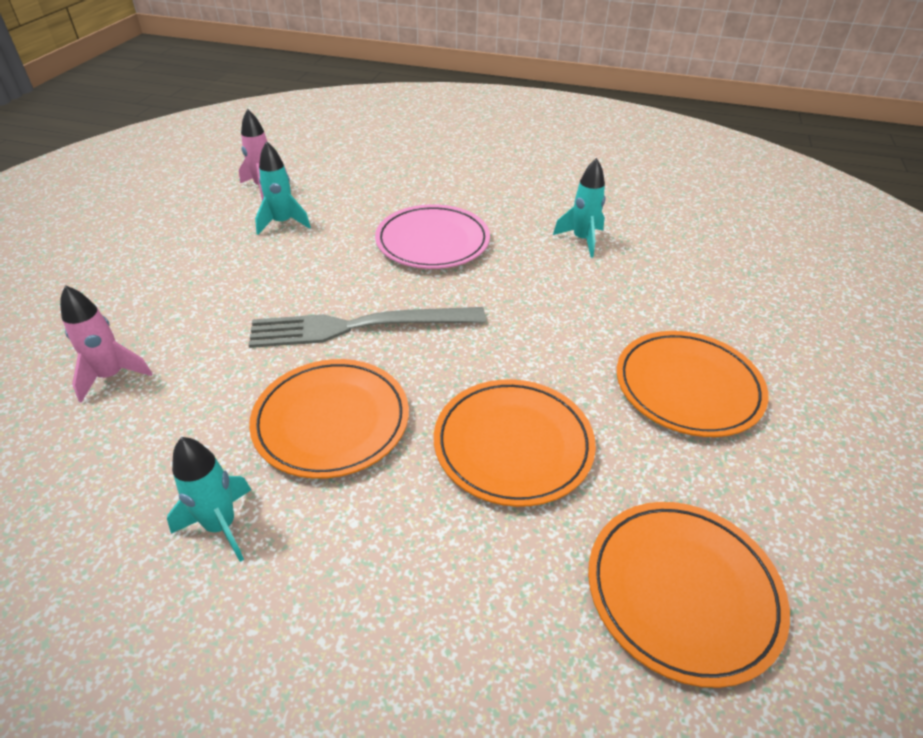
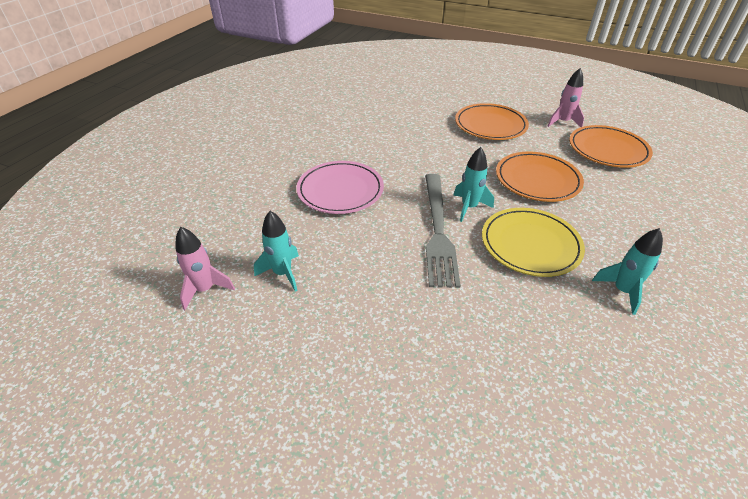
camera: 80 degrees left, 0 degrees up
pink rocket [60,285,153,403] -> pink rocket moved to [548,68,584,127]
orange plate [249,359,409,479] -> yellow plate [482,208,585,277]
turquoise rocket [553,158,606,258] -> turquoise rocket moved to [453,147,494,222]

